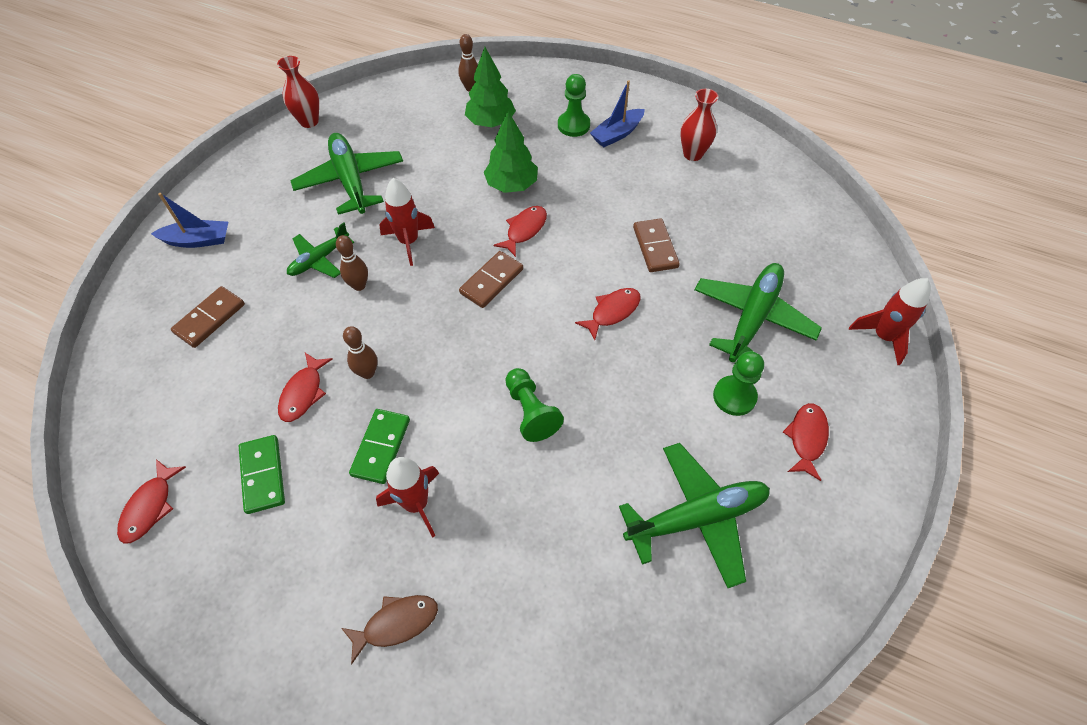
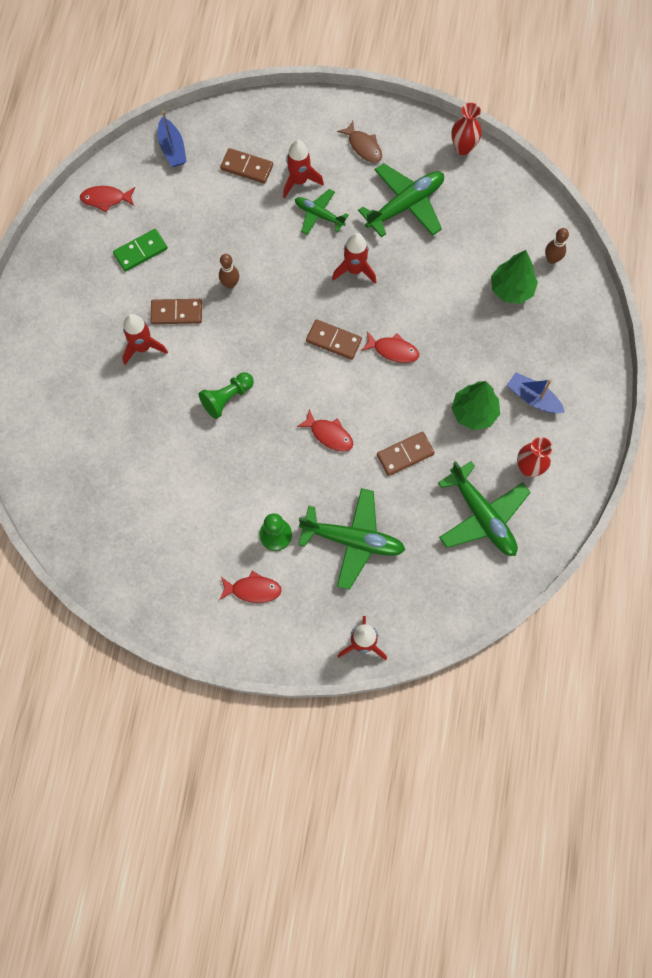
camera: 75 degrees right, 15 degrees up
blue boat [151,193,228,248] -> blue boat moved to [158,111,187,167]
red fish [278,353,333,422] -> none
brown bowling pin [336,235,368,291] -> none
brown fish [341,595,438,664] -> brown fish moved to [337,121,382,163]
green domino [349,409,410,484] -> brown domino [150,299,202,324]
green tree [484,111,538,193] -> green tree moved to [451,381,500,430]
green pawn [558,74,590,137] -> none
green plane [619,443,770,588] -> green plane moved to [438,461,531,556]
none -> red rocket [283,140,324,198]

